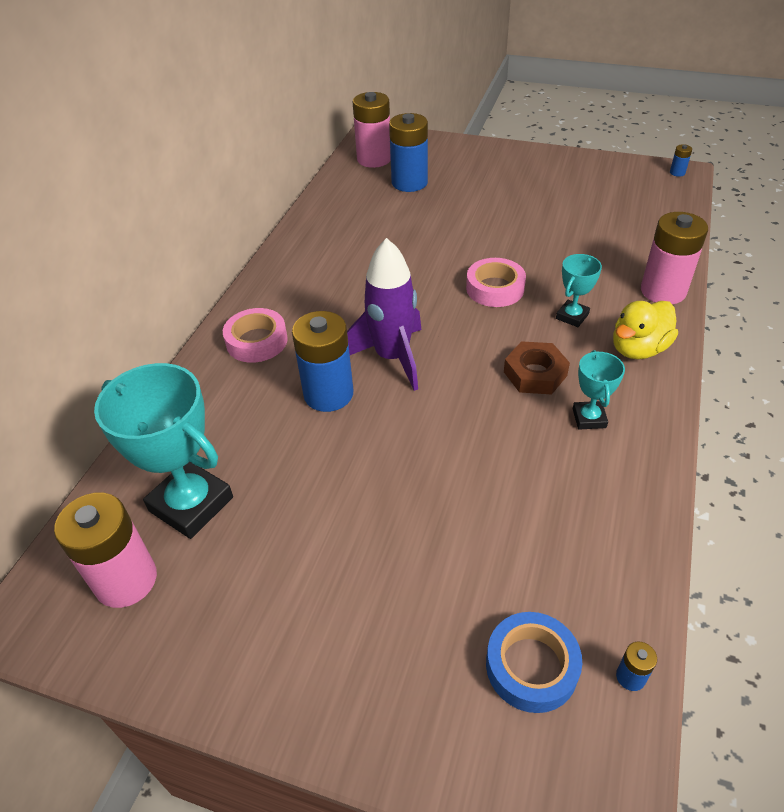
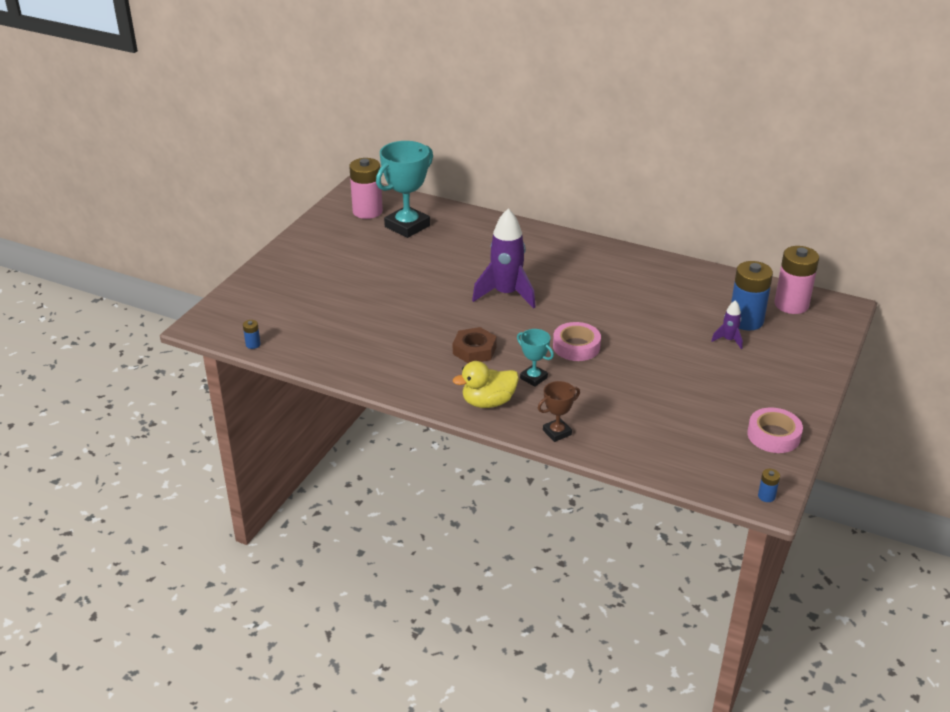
camera: 95 degrees right, 10 degrees down
pink tape [223,308,288,363] -> pink tape moved to [747,407,803,453]
blue battery [292,311,353,412] -> none
blue tape [486,612,582,713] -> none
turquoise trophy [573,350,625,429] -> none
yellow duck [613,301,678,359] -> yellow duck turned 75 degrees counterclockwise [453,361,519,408]
pink battery [641,212,708,304] -> brown trophy [538,381,580,442]
none -> purple rocket [711,300,743,349]

